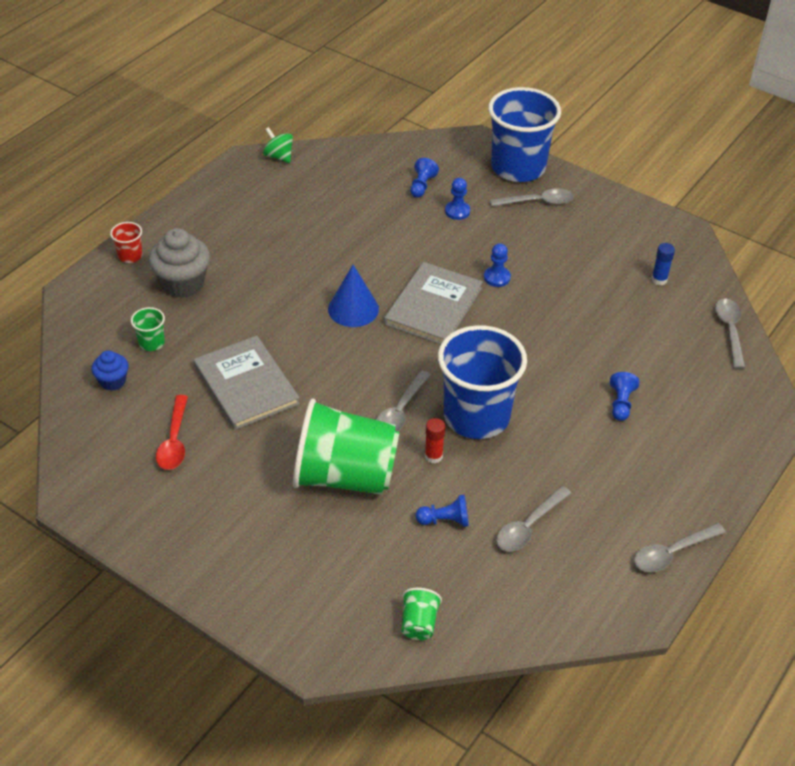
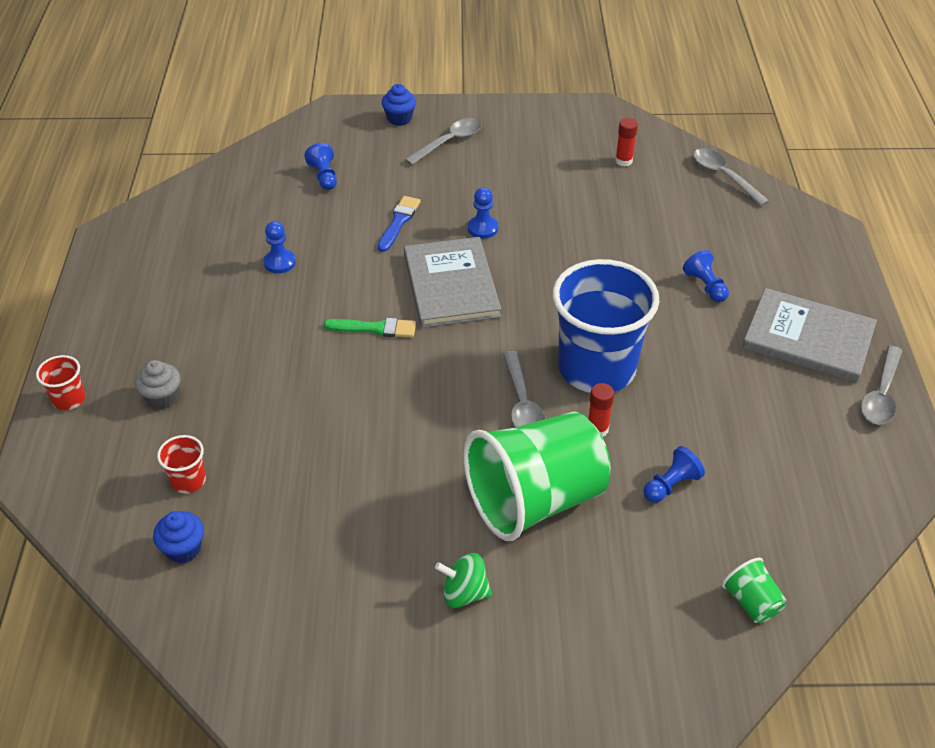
camera: 35 degrees left, 0 degrees up
green cup [131,307,165,351] -> red cup [157,435,206,493]
grey cupcake [149,228,210,298] -> grey cupcake [135,360,181,409], size x0.56
red spoon [156,395,188,470] -> none
grey book [193,336,300,430] -> grey book moved to [742,288,877,383]
green spinning top [263,127,293,163] -> green spinning top moved to [435,553,492,608]
blue cone [328,265,379,327] -> green brush [324,318,416,337]
blue pawn [445,178,470,220] -> blue pawn moved to [264,221,296,273]
blue cup [488,87,561,182] -> blue cupcake [382,84,416,126]
grey spoon [496,486,571,552] -> none
blue glue stick [651,243,675,285] -> red glue stick [615,118,638,166]
none -> blue brush [378,196,421,252]

